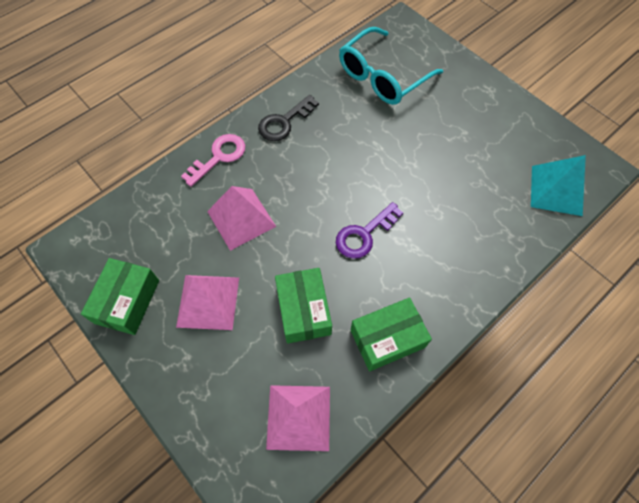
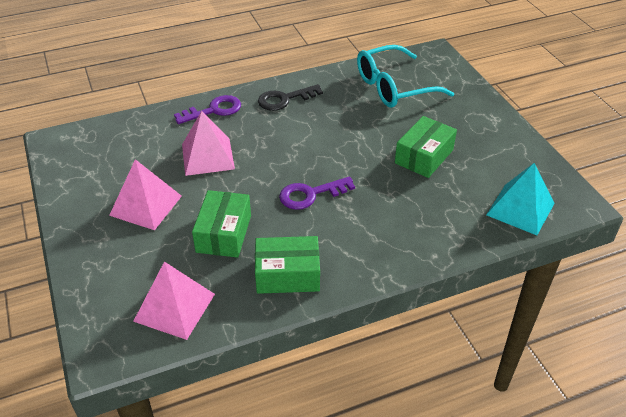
camera: 20 degrees right, 20 degrees down
green box [81,258,159,335] -> green box moved to [395,116,457,178]
pink key [181,134,245,187] -> purple key [174,95,241,124]

